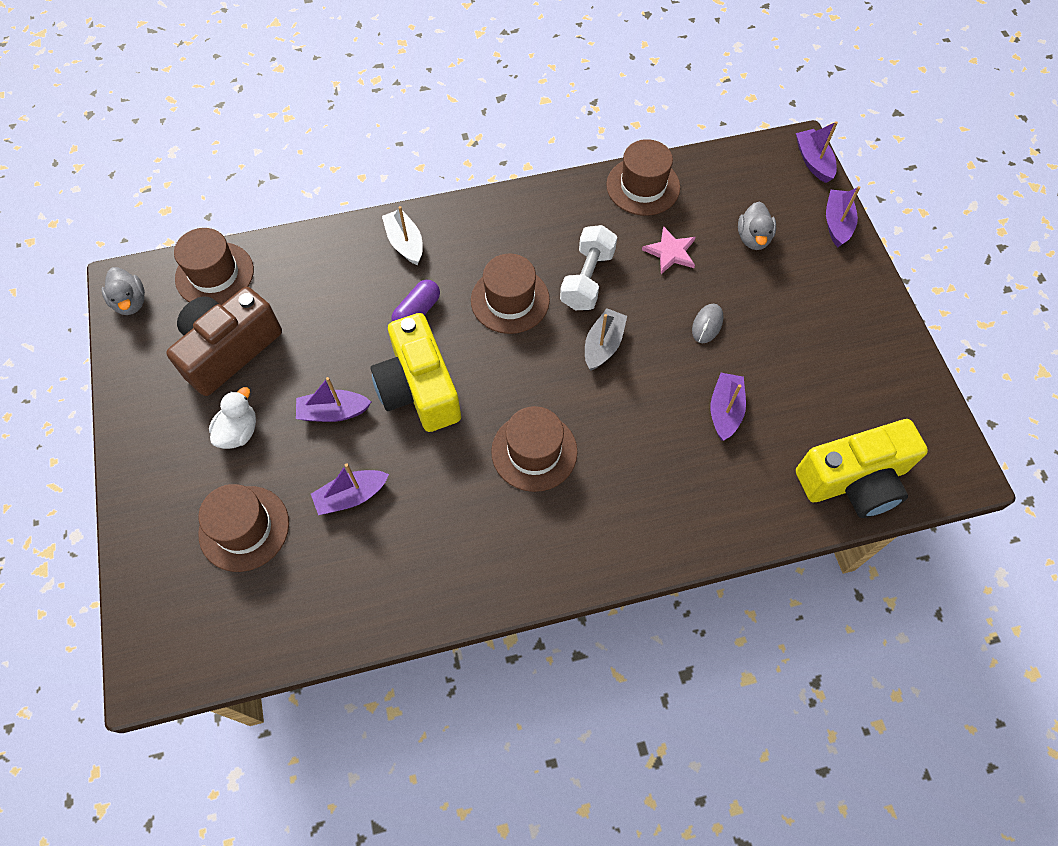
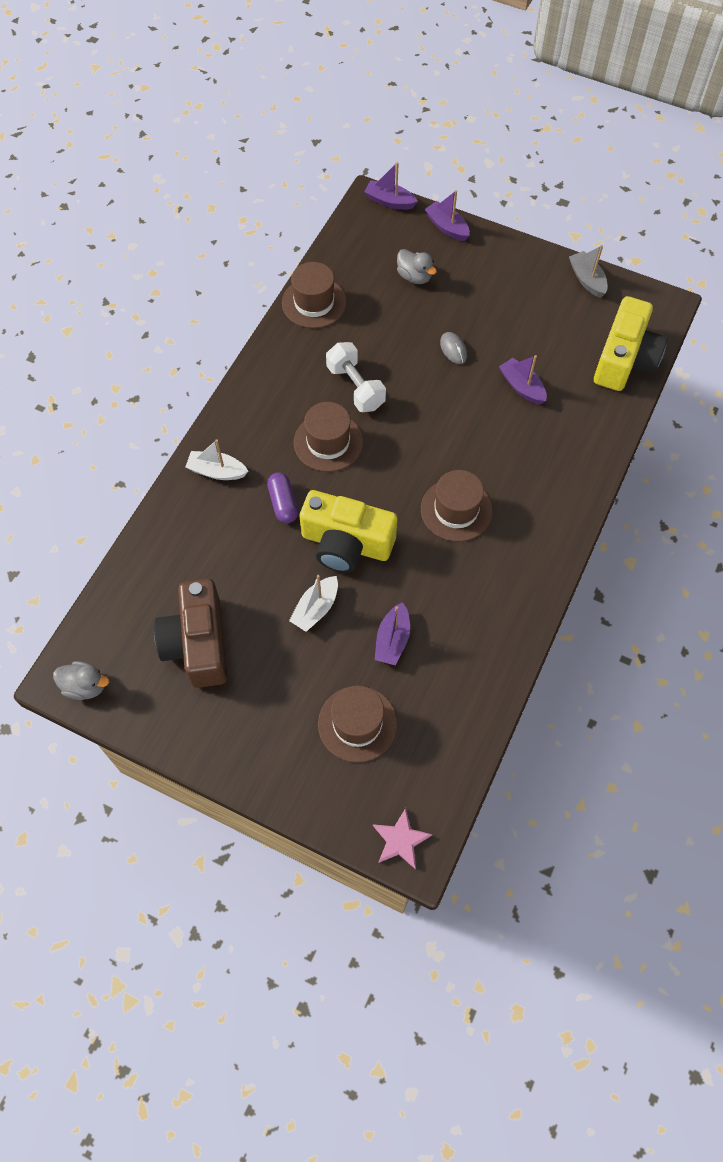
camera: 50 degrees left, 0 degrees up
brown hat [174,228,254,305] -> none
white duck [209,387,256,449] -> none
purple boat [296,377,371,422] -> white boat [289,575,338,632]
grey boat [585,308,627,371] -> grey boat moved to [569,245,608,298]
pink star [642,226,695,274] -> pink star moved to [373,808,432,869]

